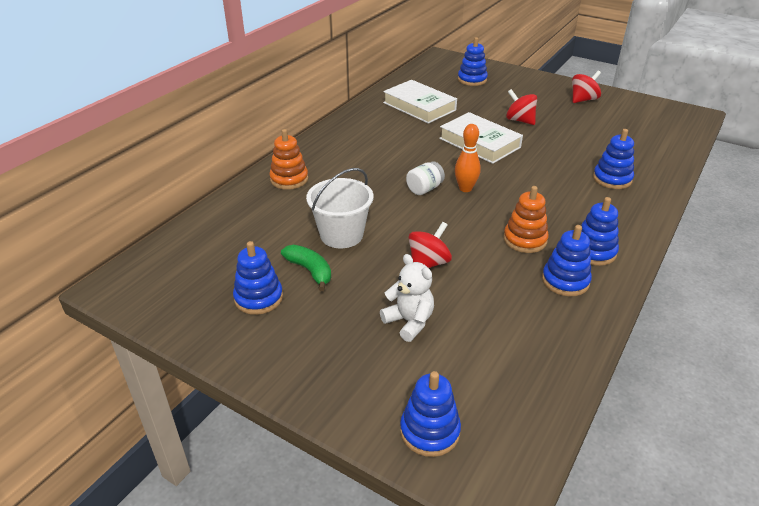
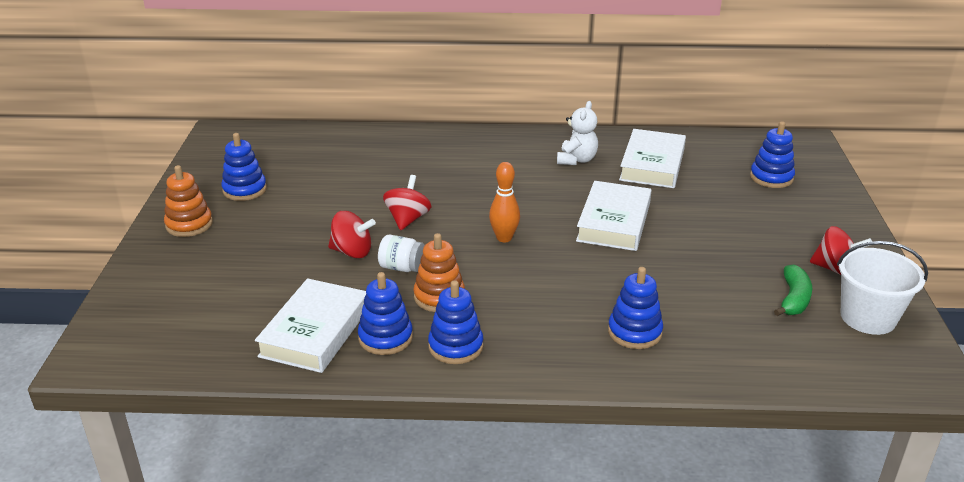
camera: 60 degrees right, 5 degrees down
orange stacking toy [269,129,308,190] -> orange stacking toy moved to [164,165,213,237]
green banana [281,245,331,291] -> green banana moved to [774,264,812,316]
white bucket [306,168,373,248] -> white bucket moved to [837,241,928,335]
white teddy bear [380,254,434,342] -> white teddy bear moved to [557,101,598,165]
blue stacking toy [400,371,461,457] -> none
white jar [406,161,445,195] -> white jar moved to [378,234,425,272]
red spinning top [506,89,537,125] -> red spinning top moved to [383,175,432,230]
none -> white book [255,278,366,373]

